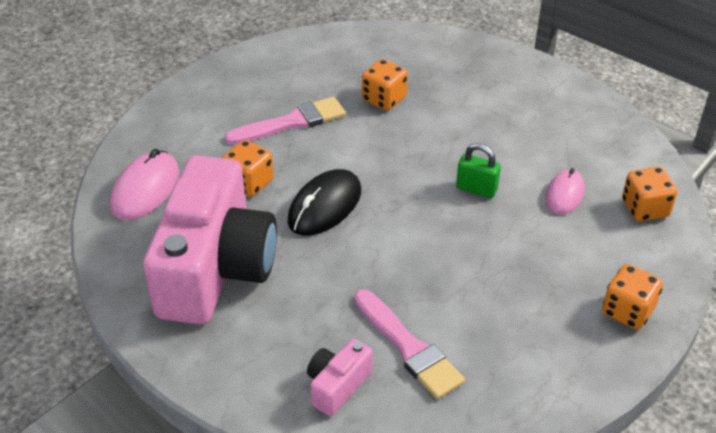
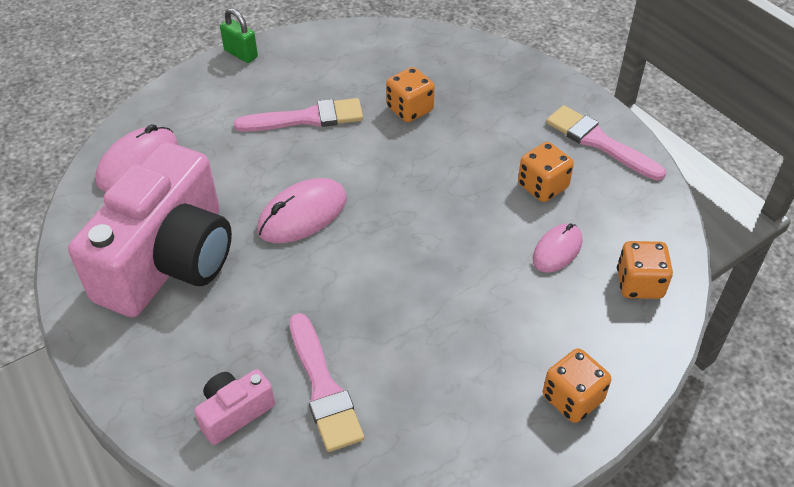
camera: 15 degrees right, 5 degrees up
orange dice [222,140,274,197] -> orange dice moved to [518,142,574,202]
black mouse [288,169,361,235] -> pink mouse [257,178,347,243]
green padlock [456,143,501,198] -> green padlock moved to [220,8,258,63]
none -> pink brush [546,105,666,181]

